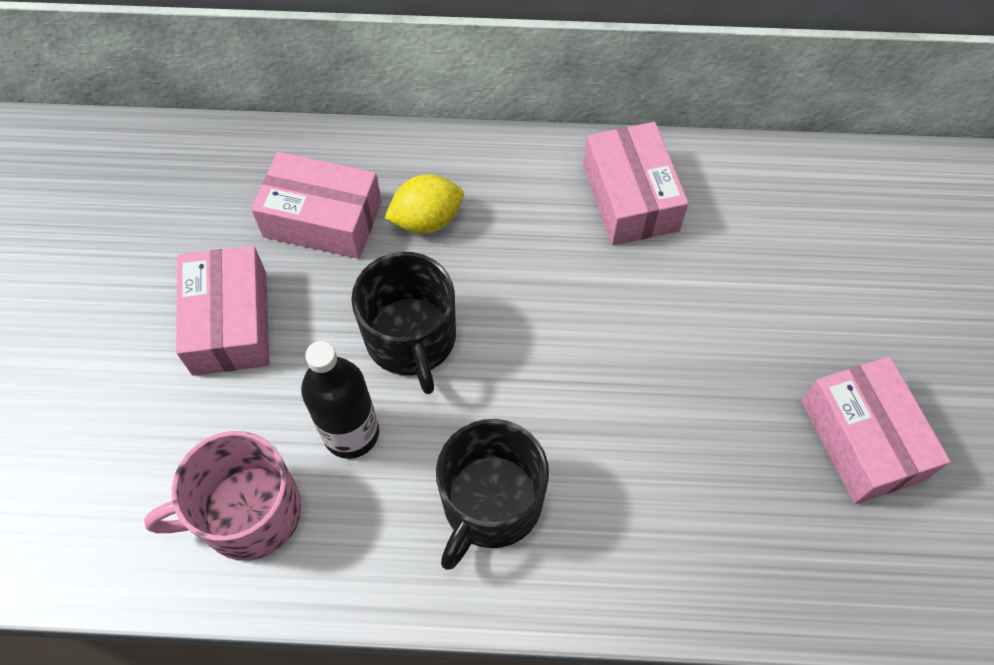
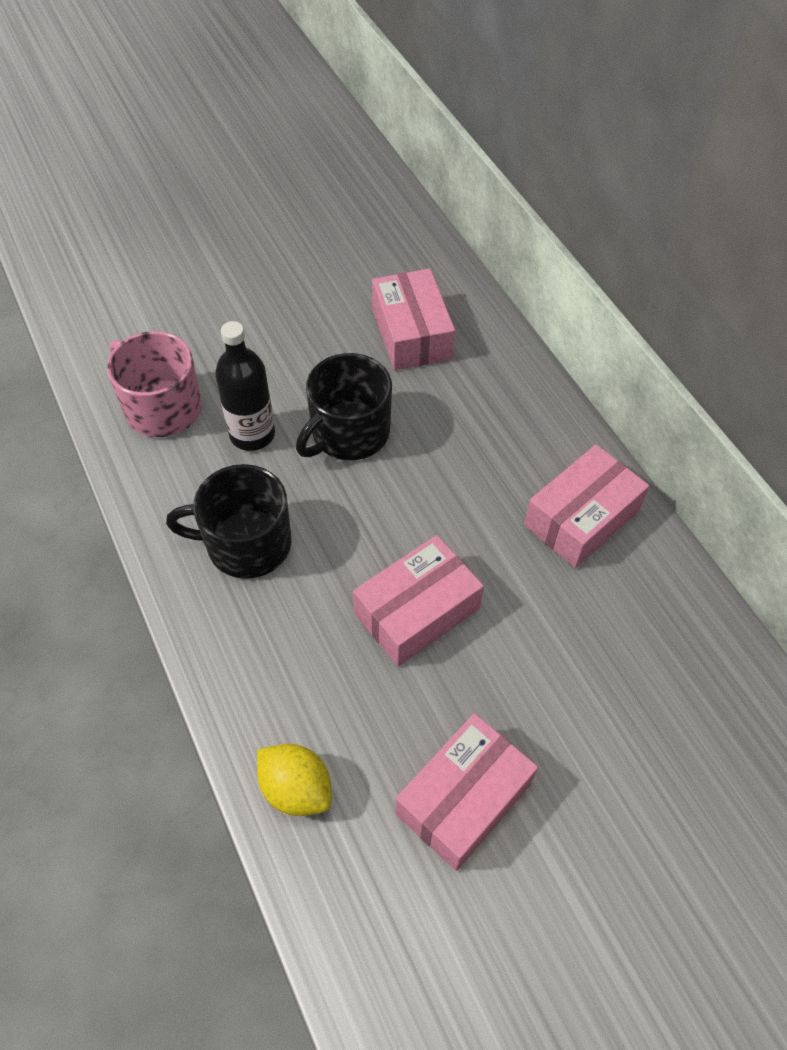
camera: 60 degrees right, 5 degrees down
pink box [176,246,270,376] -> pink box moved to [353,535,484,666]
yellow lemon [384,174,463,234] -> yellow lemon moved to [257,744,332,816]

